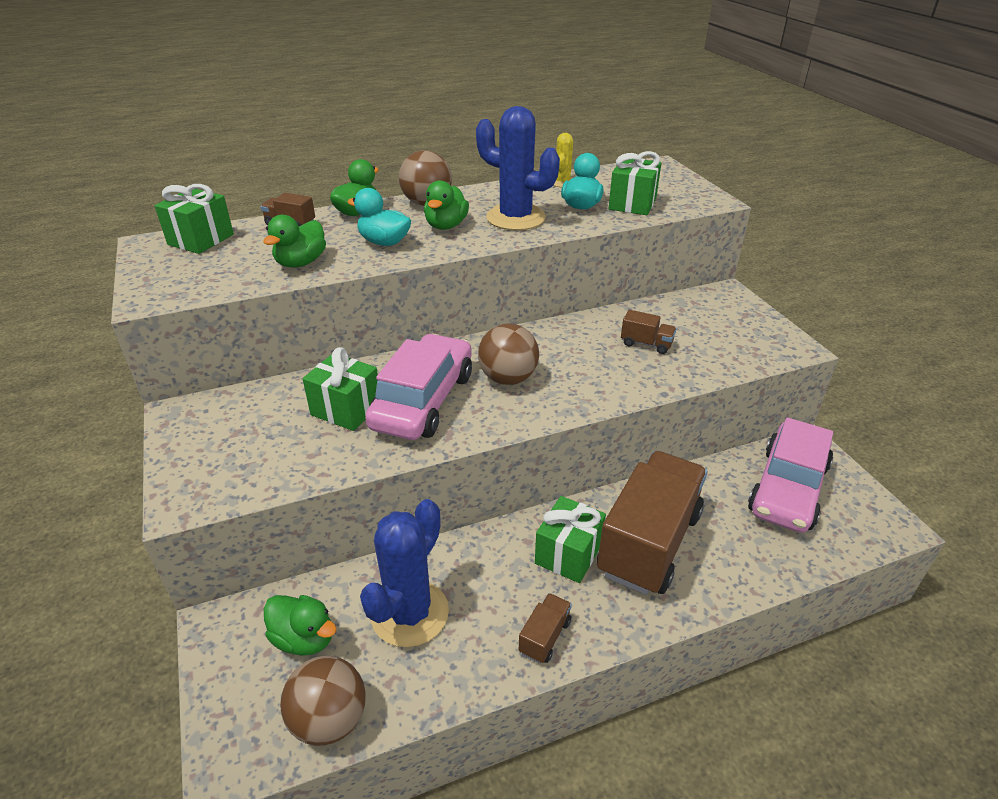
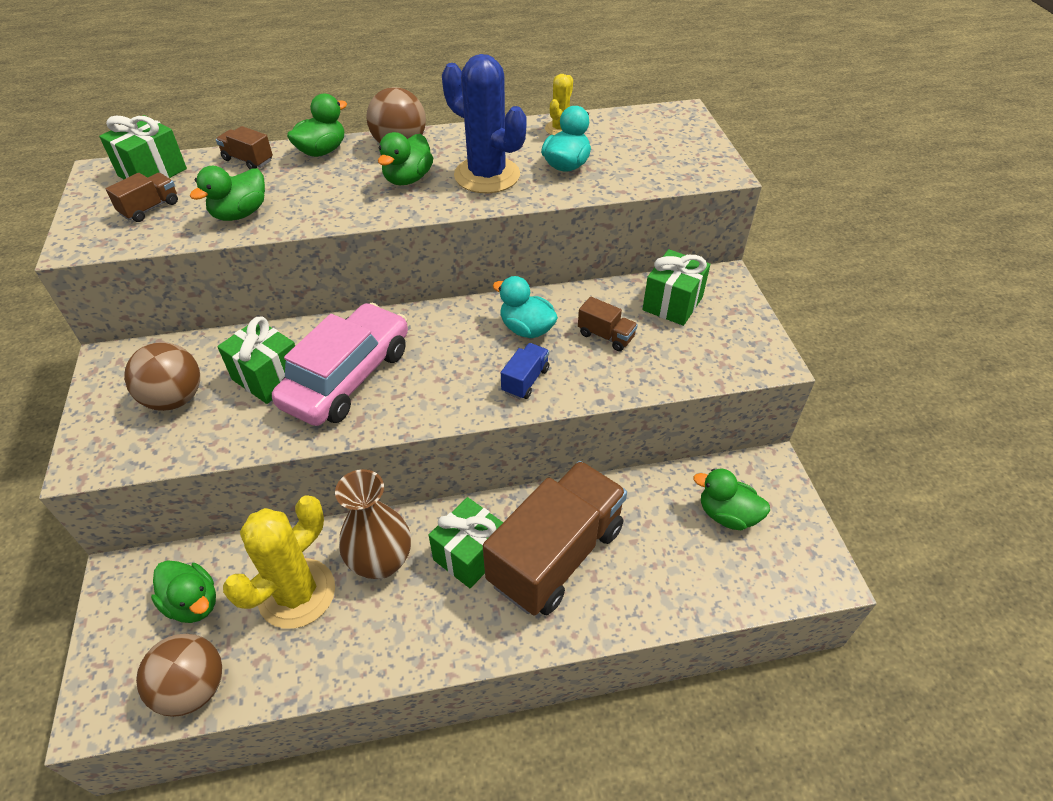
camera: 10 degrees right, 10 degrees up
turquoise duck [348,188,411,246] -> turquoise duck moved to [493,276,558,338]
blue cactus [360,499,449,647] -> yellow cactus [223,495,335,629]
brown ball [478,324,539,385] -> brown ball moved to [124,342,200,411]
brown truck [519,593,572,664] -> brown truck moved to [106,173,178,222]
green gift [608,151,661,215] -> green gift moved to [642,249,710,326]
pink car [748,418,833,533] -> green duck [693,469,770,530]
none -> brown vase [335,469,411,579]
none -> blue truck [501,343,549,399]

